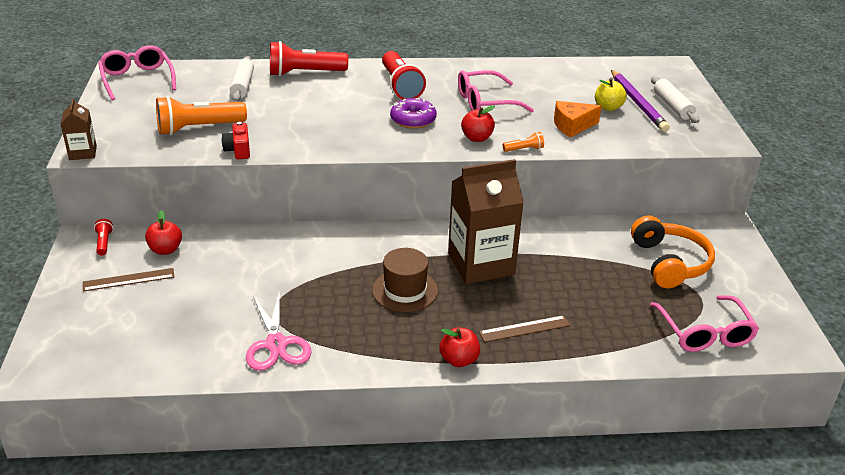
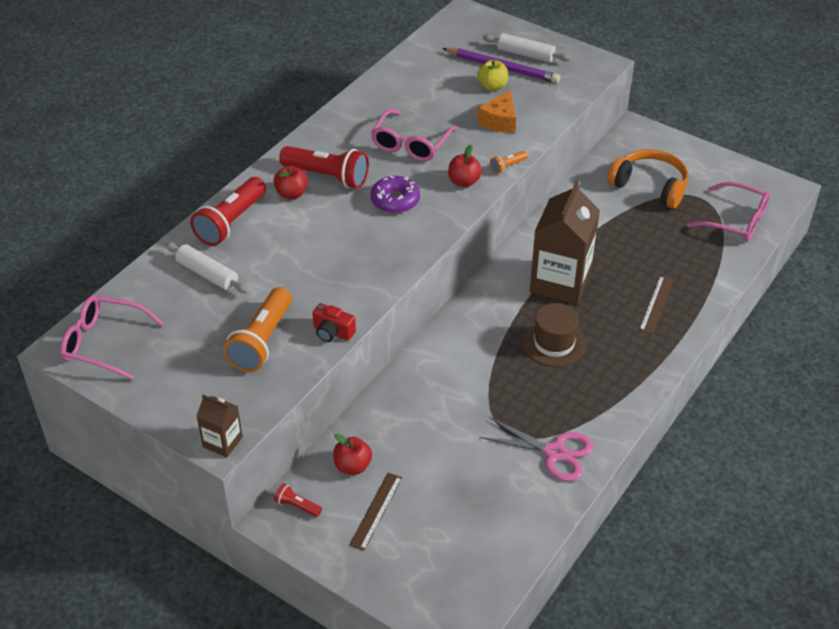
camera: 50 degrees left, 10 degrees up
red apple [439,327,480,367] -> red apple moved to [273,166,308,199]
orange flashlight [503,132,544,152] -> orange flashlight turned 150 degrees counterclockwise [490,151,528,174]

